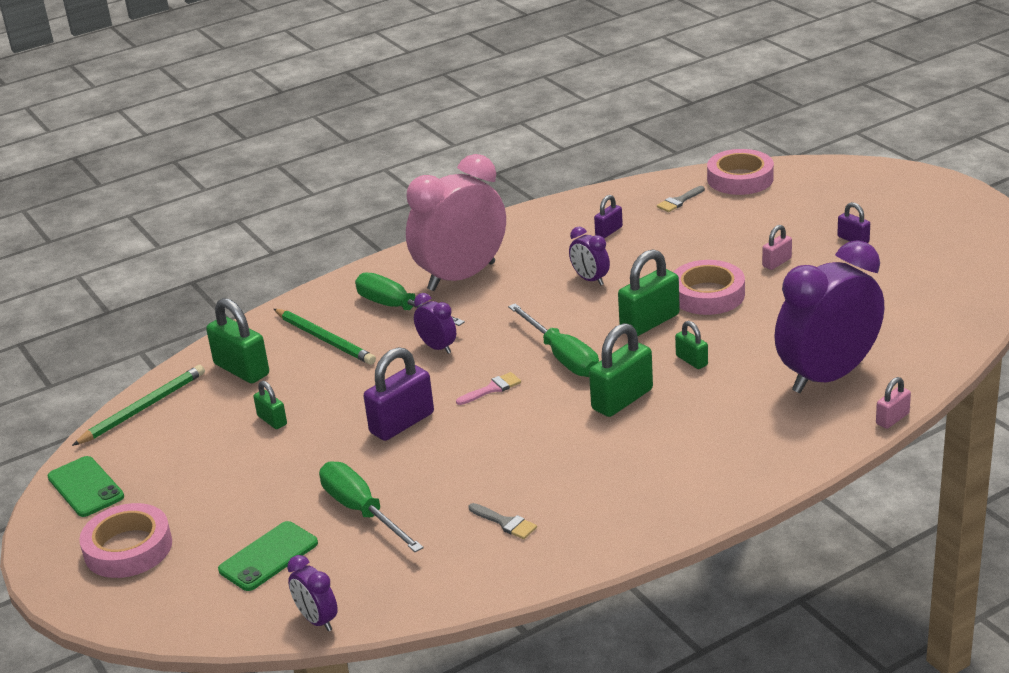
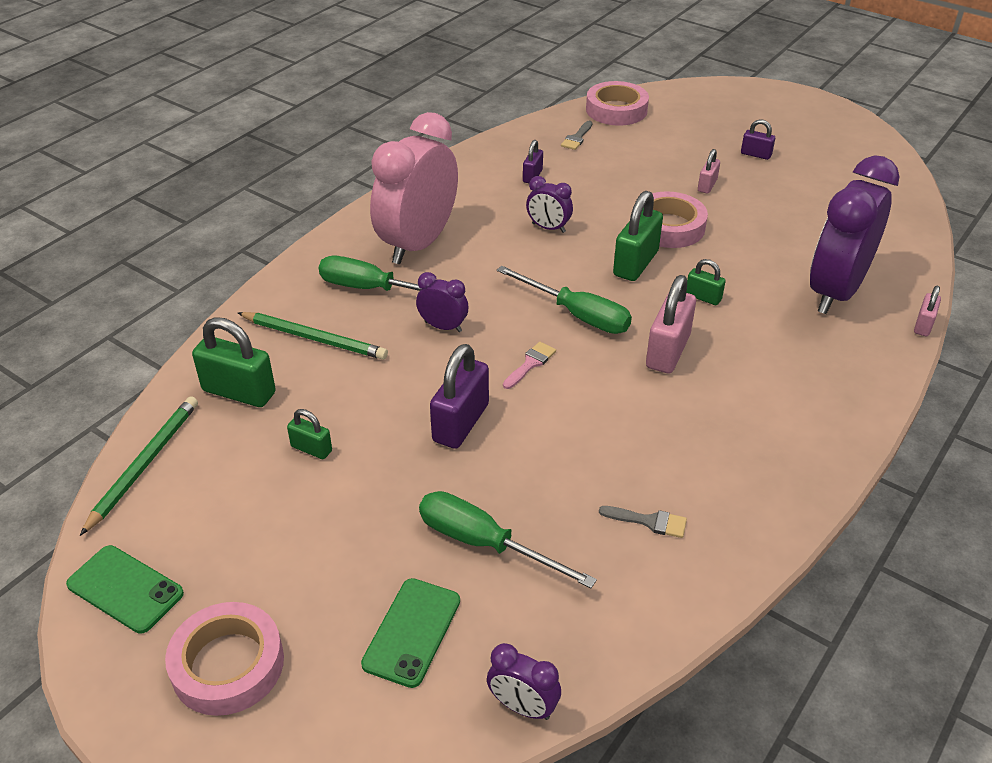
camera: 25 degrees left, 10 degrees up
green padlock [589,323,653,417] -> pink padlock [646,275,696,373]

